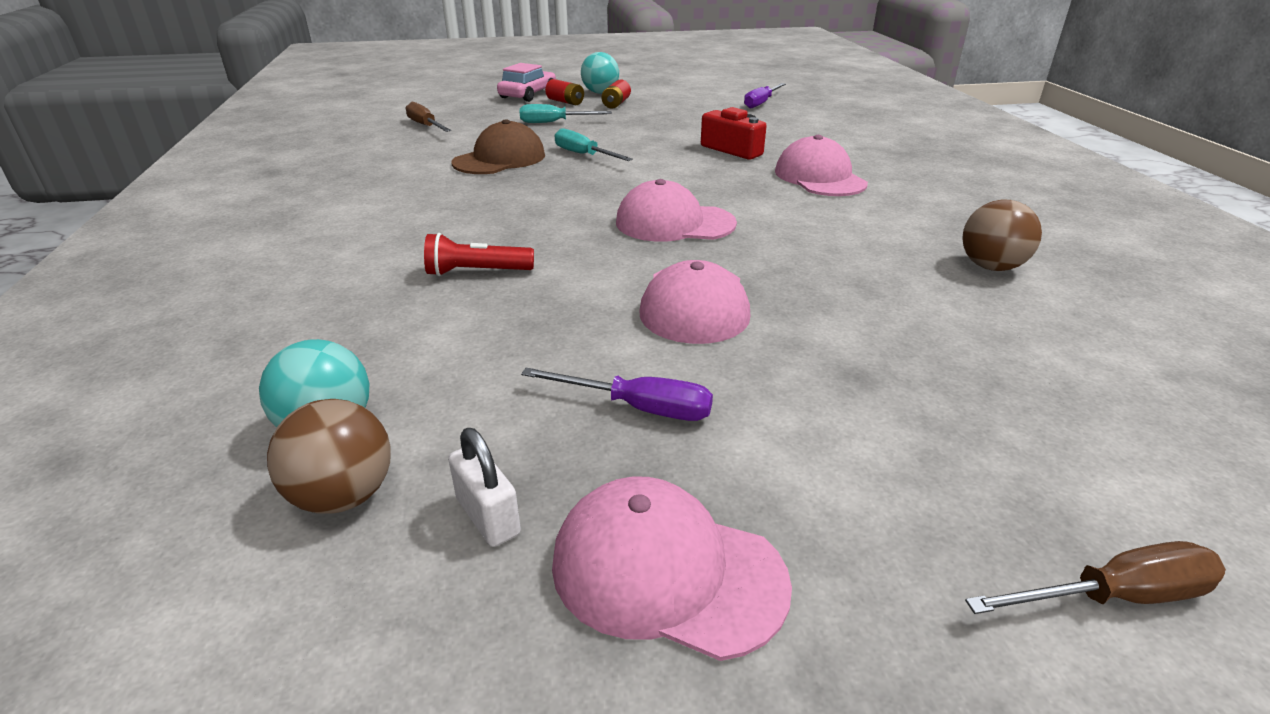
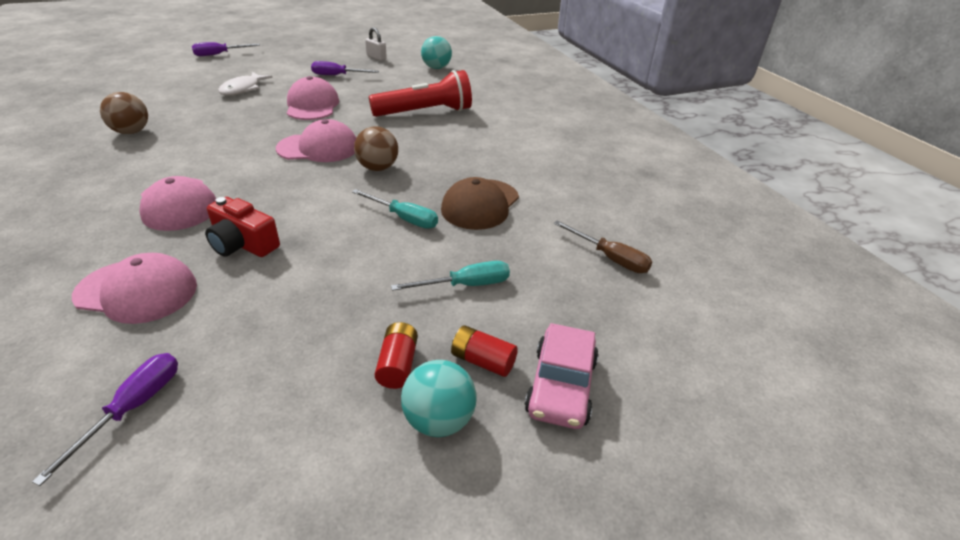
camera: 165 degrees right, 5 degrees up
brown ball [267,399,391,514] -> brown ball moved to [354,126,398,171]
red flashlight [424,233,534,276] -> red flashlight [369,70,472,117], size x1.82
pink cap [552,477,792,661] -> pink cap moved to [72,253,197,324]
brown screwdriver [965,541,1226,614] -> purple screwdriver [192,42,260,56]
none -> white fish [218,72,273,96]

